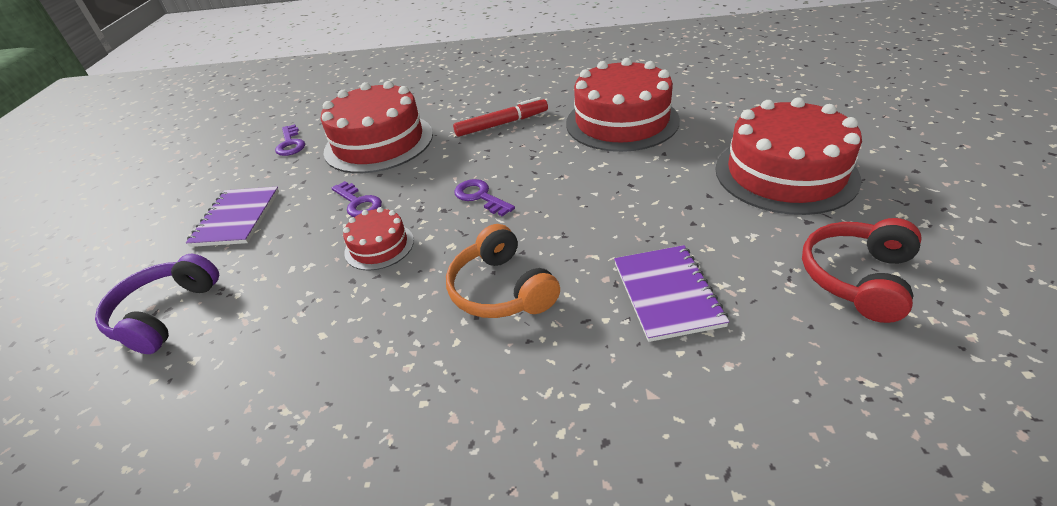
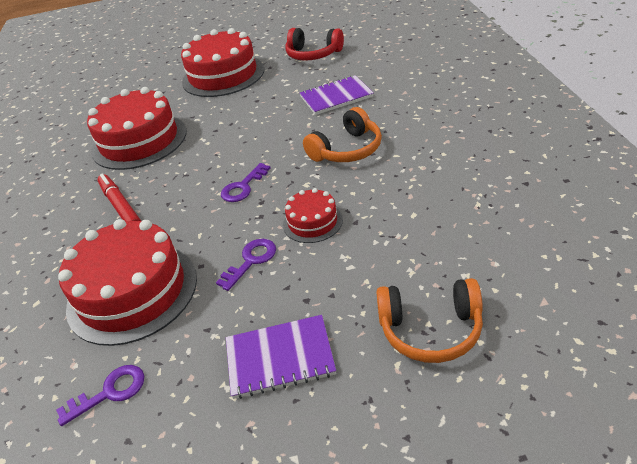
camera: 100 degrees left, 0 degrees up
purple headphones [95,254,219,354] -> orange headphones [376,278,483,363]

